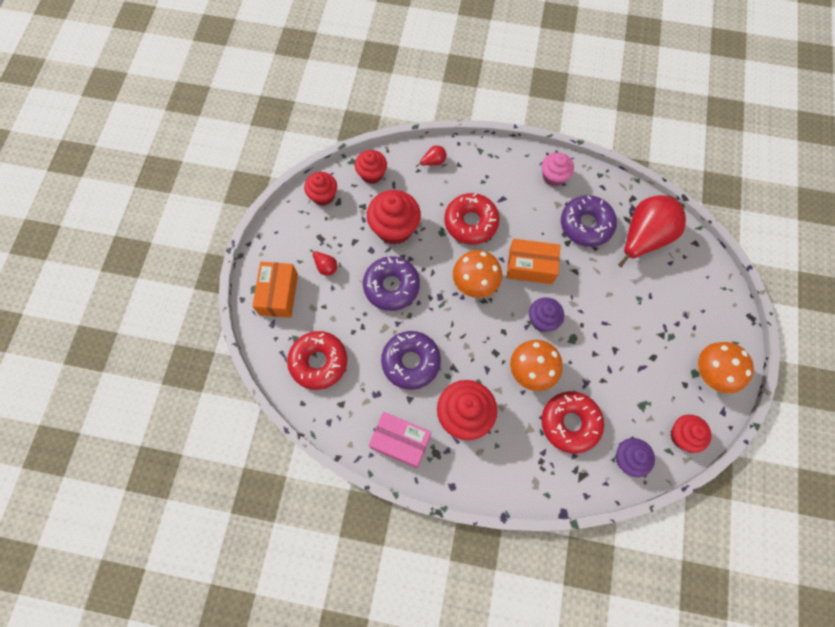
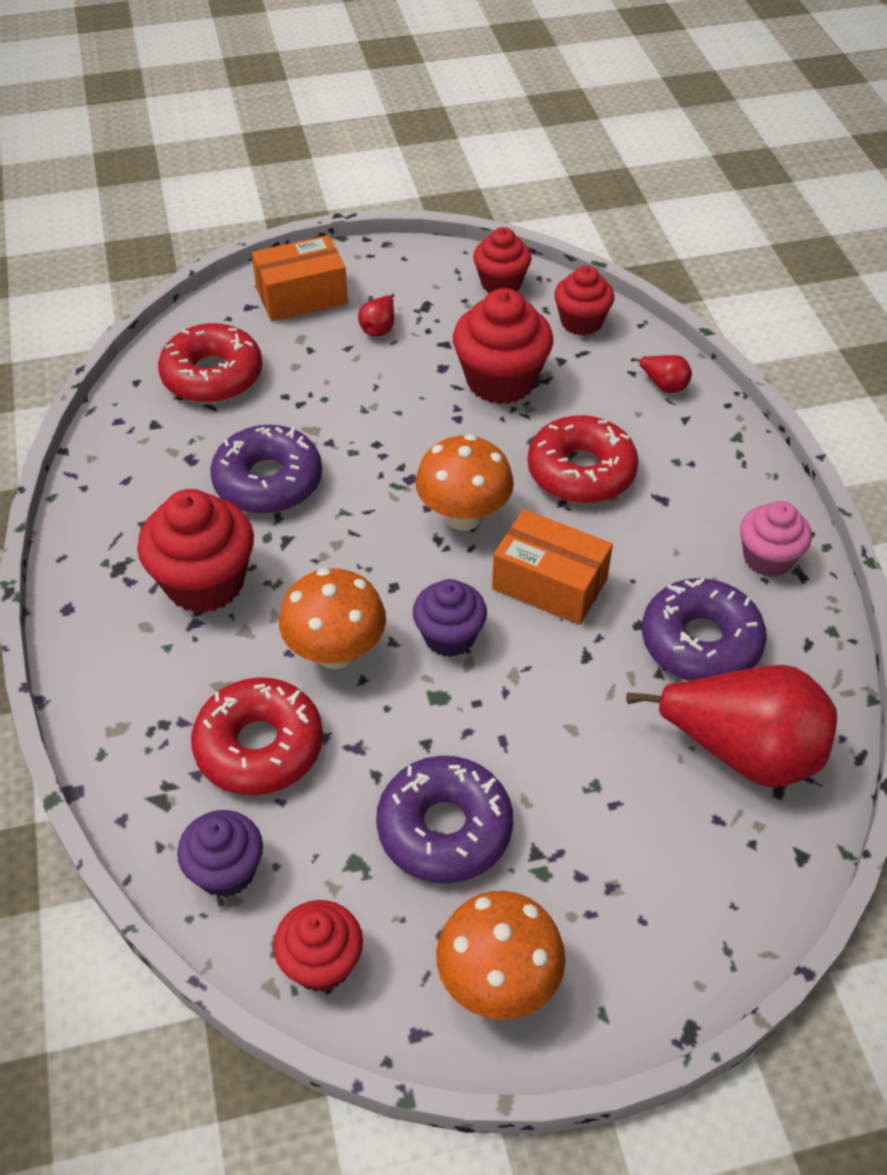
camera: 65 degrees right, 20 degrees down
purple donut [363,256,420,311] -> purple donut moved to [376,756,513,883]
pink box [369,412,431,468] -> none
orange box [507,239,561,284] -> orange box turned 45 degrees counterclockwise [492,509,613,625]

